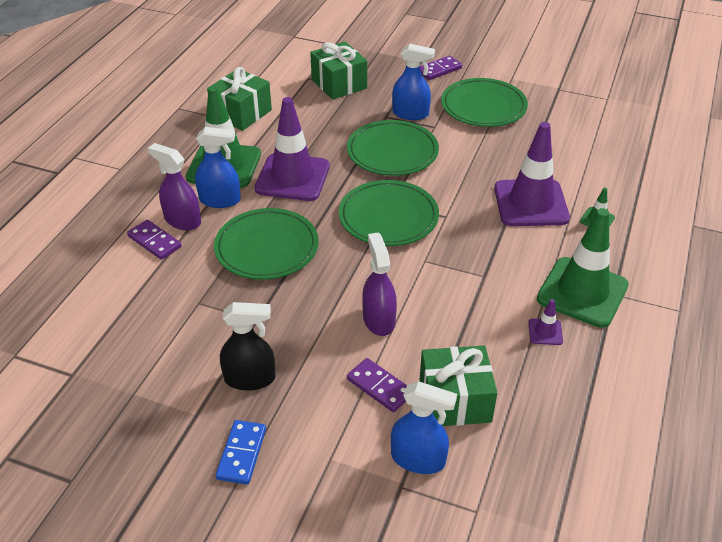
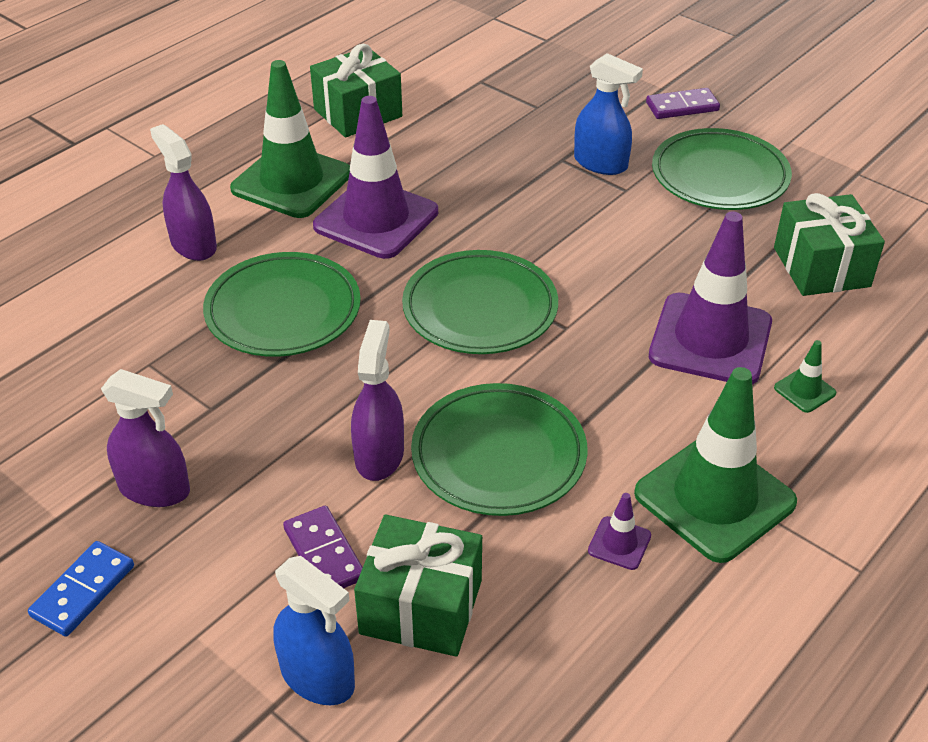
camera: 20 degrees right, 0 degrees up
purple domino [127,220,182,260] -> none
blue spray bottle [195,127,241,208] -> none
black spray bottle [220,302,275,391] -> purple spray bottle [101,369,190,507]
green gift [310,42,367,100] -> green gift moved to [774,193,885,296]
green plate [347,120,439,176] -> green plate moved to [411,383,588,516]

